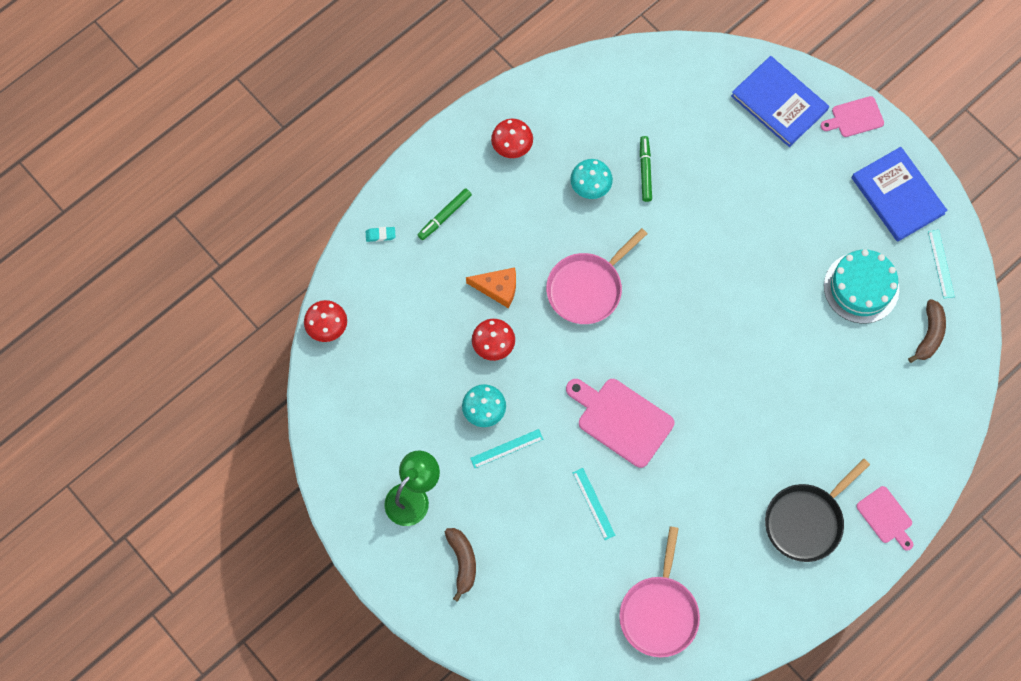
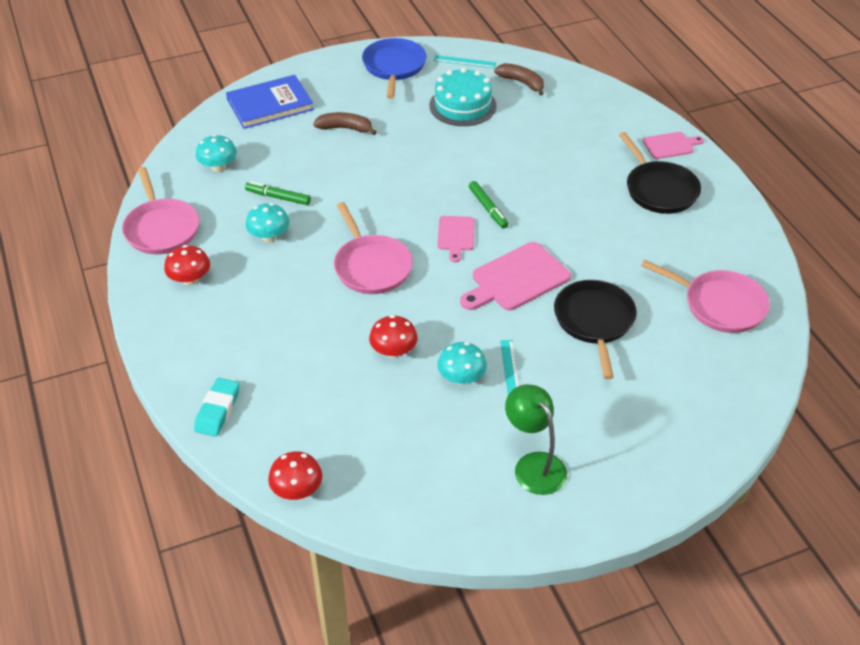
camera: 70 degrees left, 25 degrees down
turquoise eraser [366,227,396,242] -> turquoise eraser [194,378,240,437], size x1.77
green marker [418,188,472,240] -> green marker moved to [469,181,508,229]
brown banana [445,528,476,602] -> brown banana moved to [313,112,377,135]
orange cheese [466,267,516,308] -> none
turquoise ruler [573,468,616,540] -> black pan [554,280,637,379]
pink cutting board [820,96,884,137] -> pink cutting board moved to [438,216,475,263]
blue book [852,147,948,242] -> blue pan [362,38,427,99]
none -> pink pan [122,167,199,254]
none -> turquoise mushroom [195,135,237,172]

